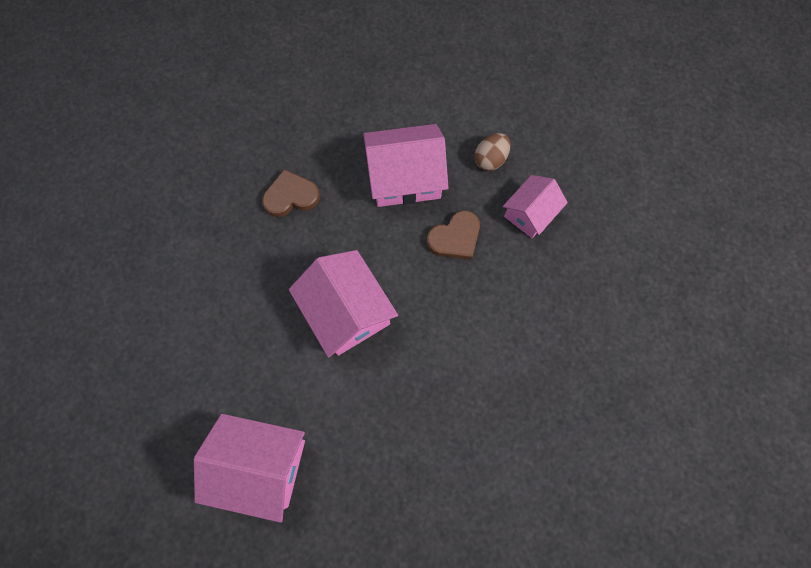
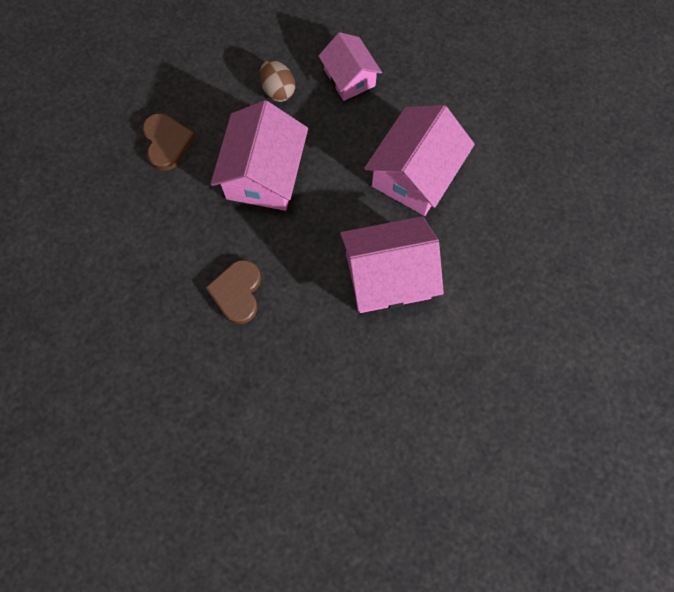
camera: 70 degrees left, 0 degrees up
pink house [194,414,305,523] -> pink house moved to [364,105,475,216]
brown heart [427,211,480,260] -> brown heart moved to [142,113,196,171]

